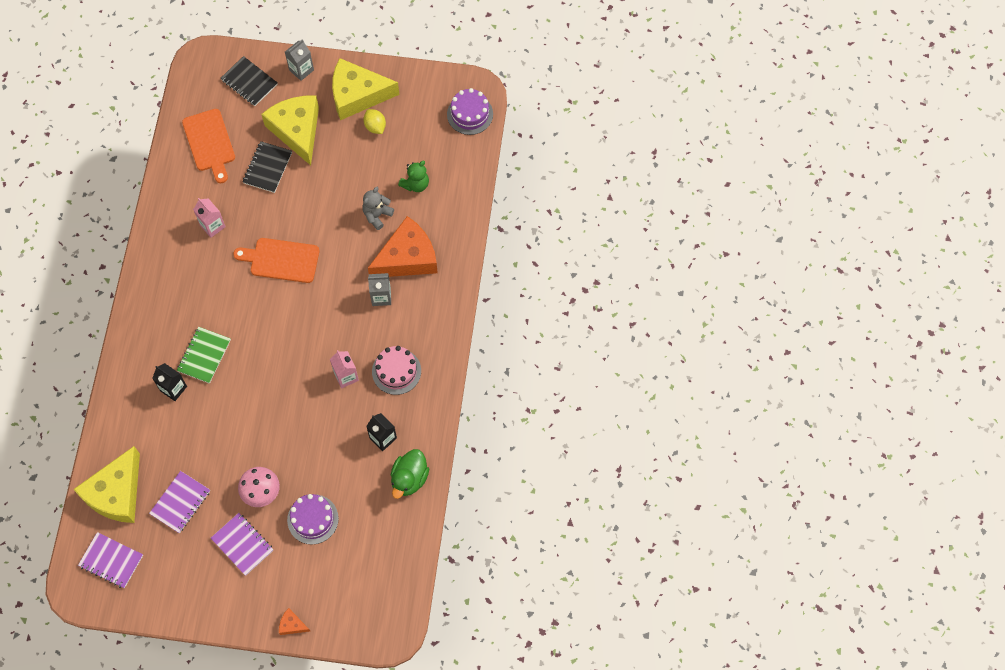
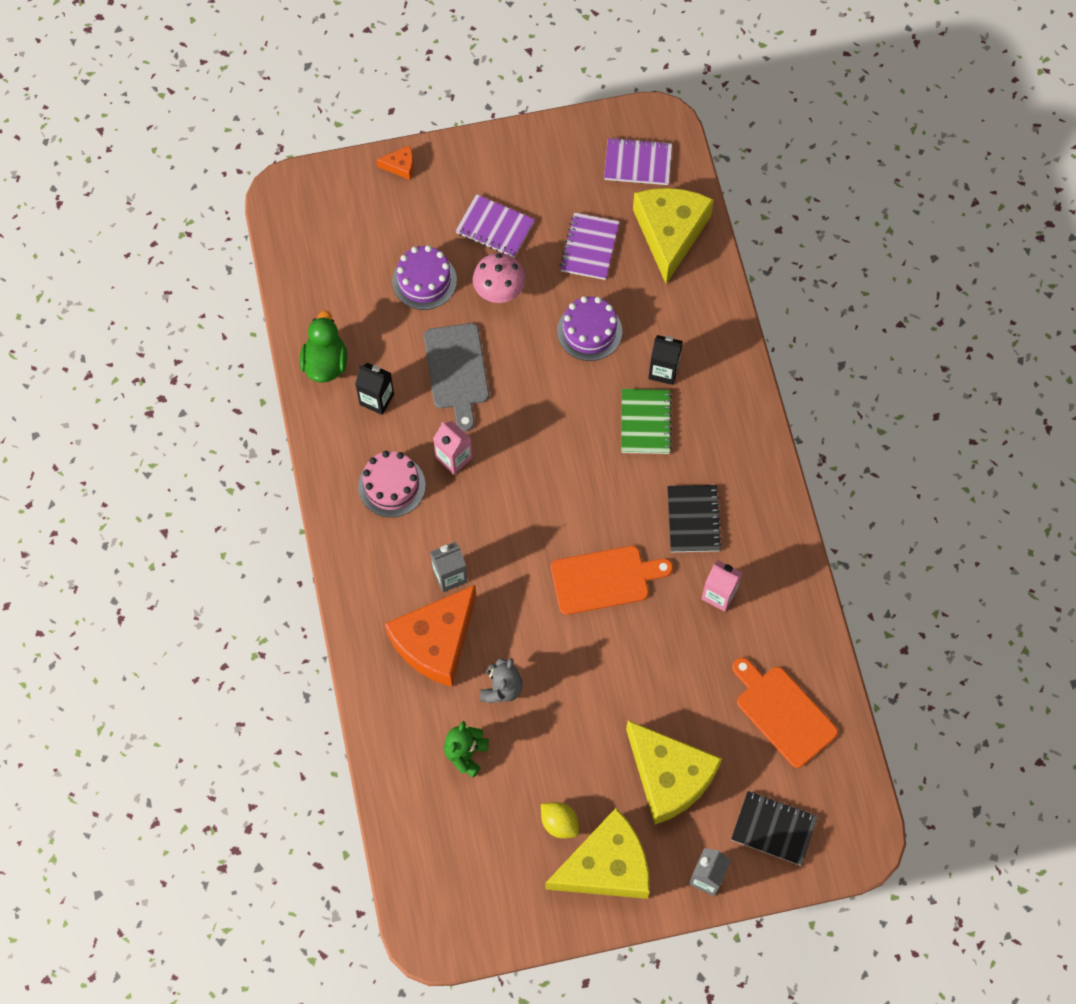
camera: 160 degrees right, 0 degrees up
black notebook [243,141,292,193] -> black notebook moved to [667,485,722,552]
purple cake [447,88,493,135] -> purple cake moved to [557,296,622,361]
none -> grey cutting board [424,323,489,431]

